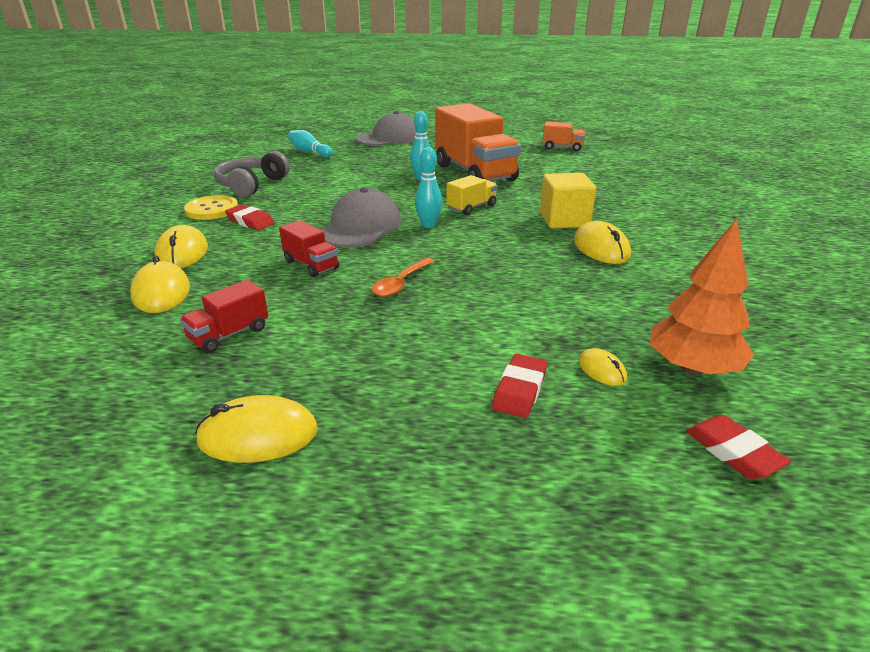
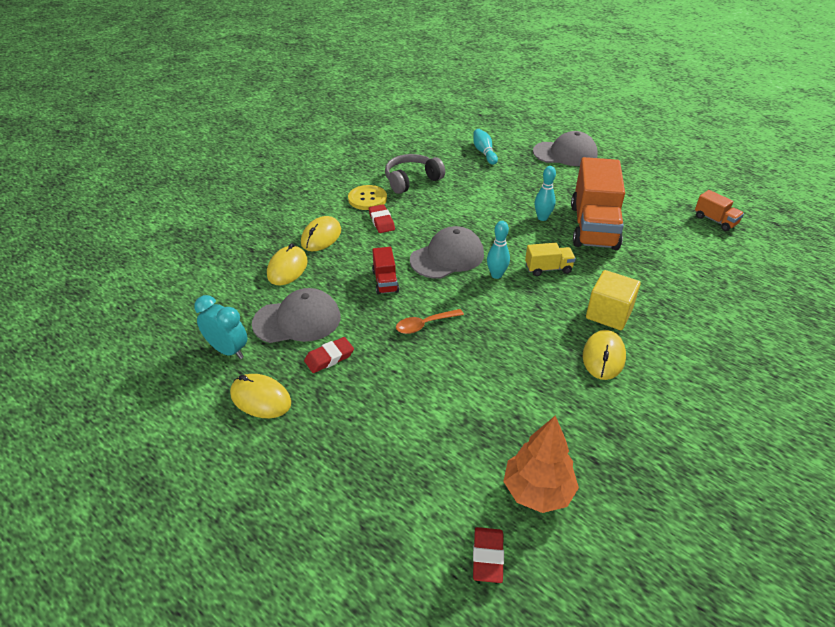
camera: 35 degrees right, 10 degrees up
red truck [180,280,268,353] -> grey cap [252,288,341,343]
red eraser [492,354,547,418] -> red eraser moved to [304,337,354,373]
yellow mouse [579,348,627,386] -> none
none -> turquoise clock [194,295,247,359]

